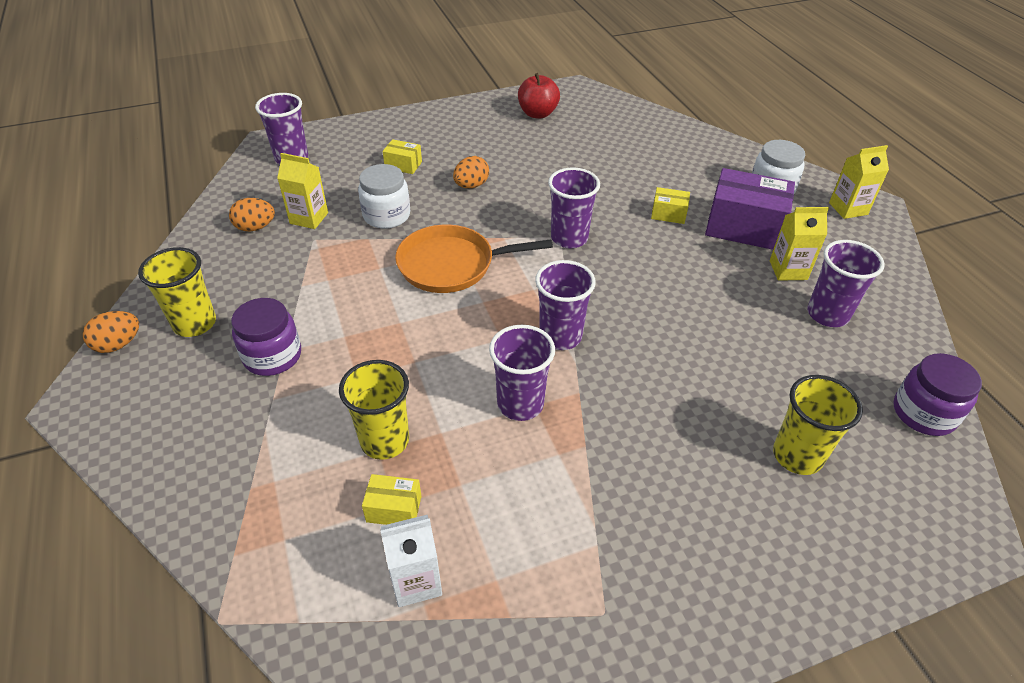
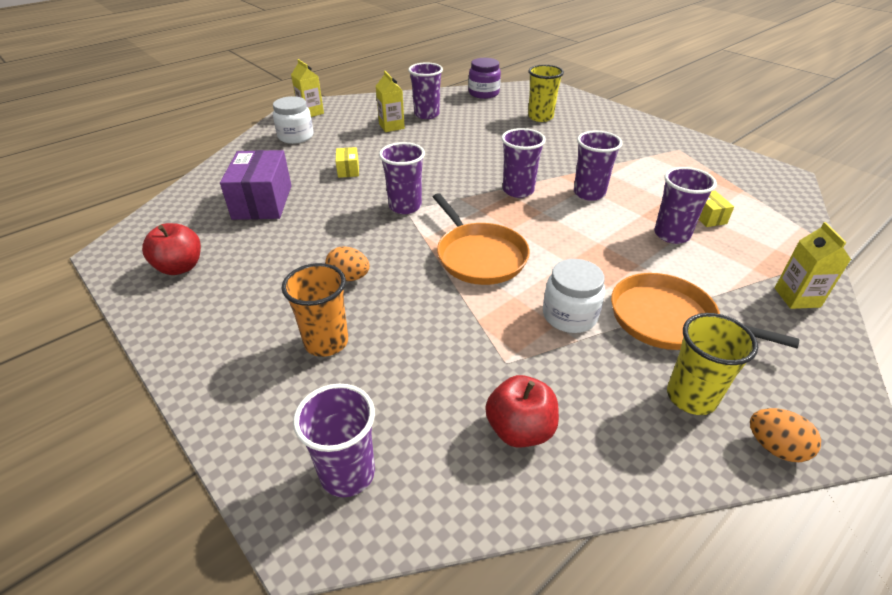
camera: 110 degrees left, 5 degrees down
orange egg [229,198,275,232] -> red apple [485,375,559,448]
purple jar [231,298,301,376] -> orange pan [611,273,799,350]
yellow carton [277,153,328,229] -> yellow carton moved to [775,222,851,309]
yellow cup [339,360,409,460] -> purple cup [654,167,717,244]
white jar [358,164,410,229] -> white jar moved to [543,259,605,333]
white carton [381,515,442,607] -> none
yellow box [382,139,422,174] -> orange cup [282,263,348,357]
purple box [705,168,795,250] -> purple box moved to [220,150,292,220]

